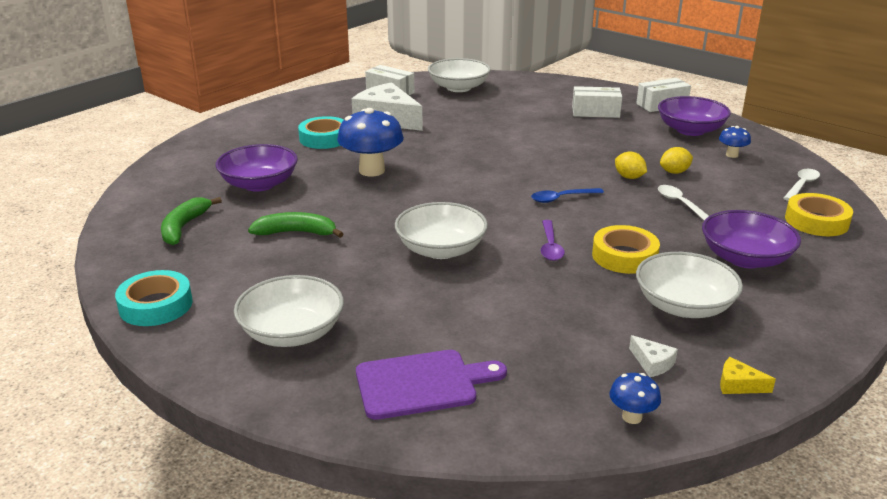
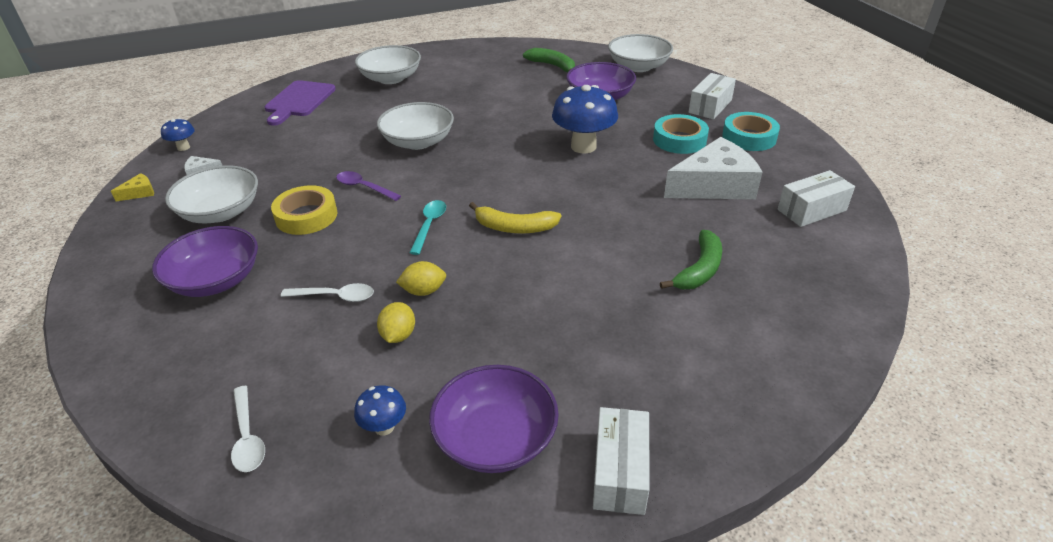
camera: 120 degrees right, 10 degrees up
turquoise tape [115,270,193,326] -> turquoise tape moved to [722,112,780,151]
green banana [248,212,343,238] -> green banana moved to [660,230,722,289]
white bowl [428,58,491,92] -> white bowl moved to [608,34,673,72]
blue spoon [531,188,604,203] -> turquoise spoon [409,200,446,255]
white box [572,86,622,118] -> white box moved to [689,73,736,119]
yellow tape [785,193,853,236] -> none
none -> yellow banana [469,202,561,234]

